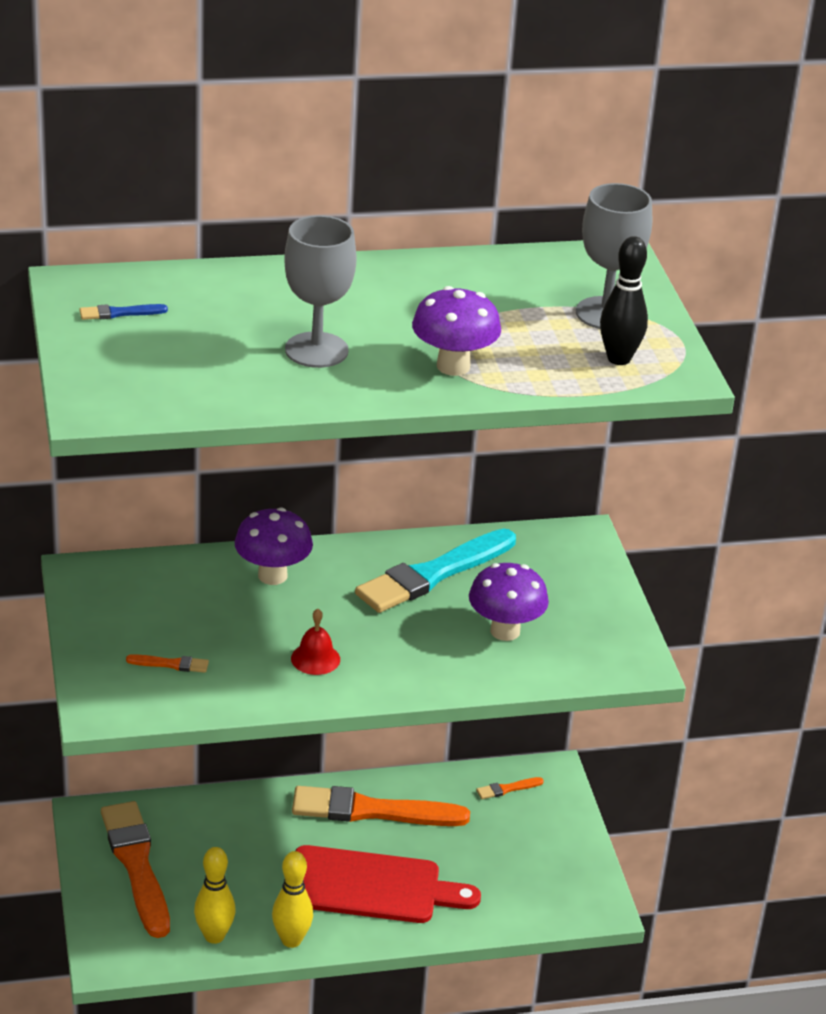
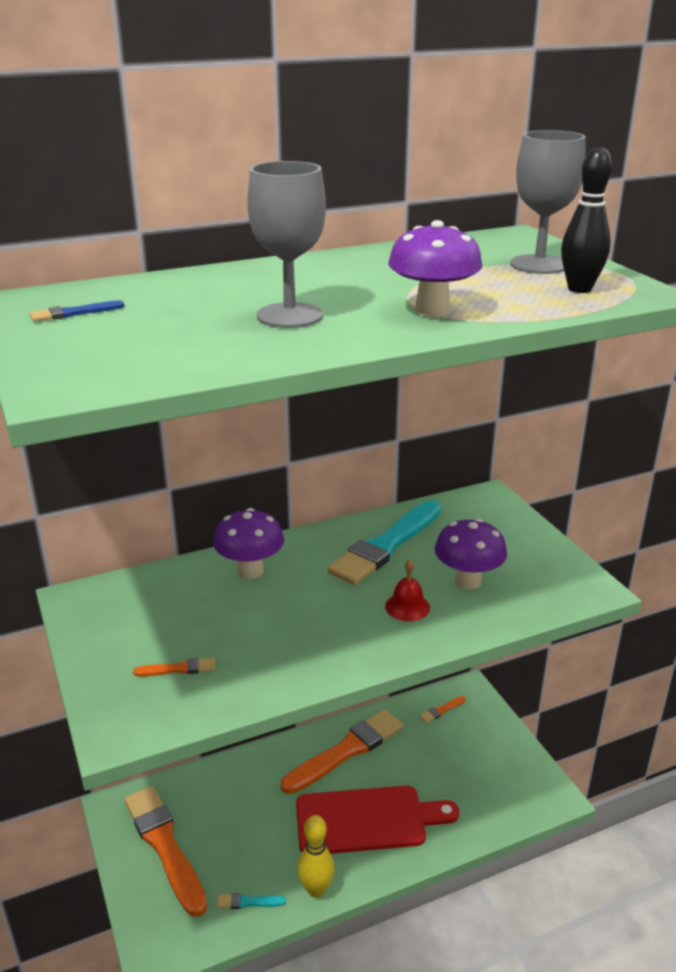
camera: 10 degrees left, 5 degrees down
yellow bowling pin [194,847,236,944] -> turquoise brush [217,893,286,909]
red bell [291,609,340,675] -> red bell moved to [385,560,430,621]
orange brush [292,786,470,826] -> orange brush turned 150 degrees clockwise [281,709,403,794]

